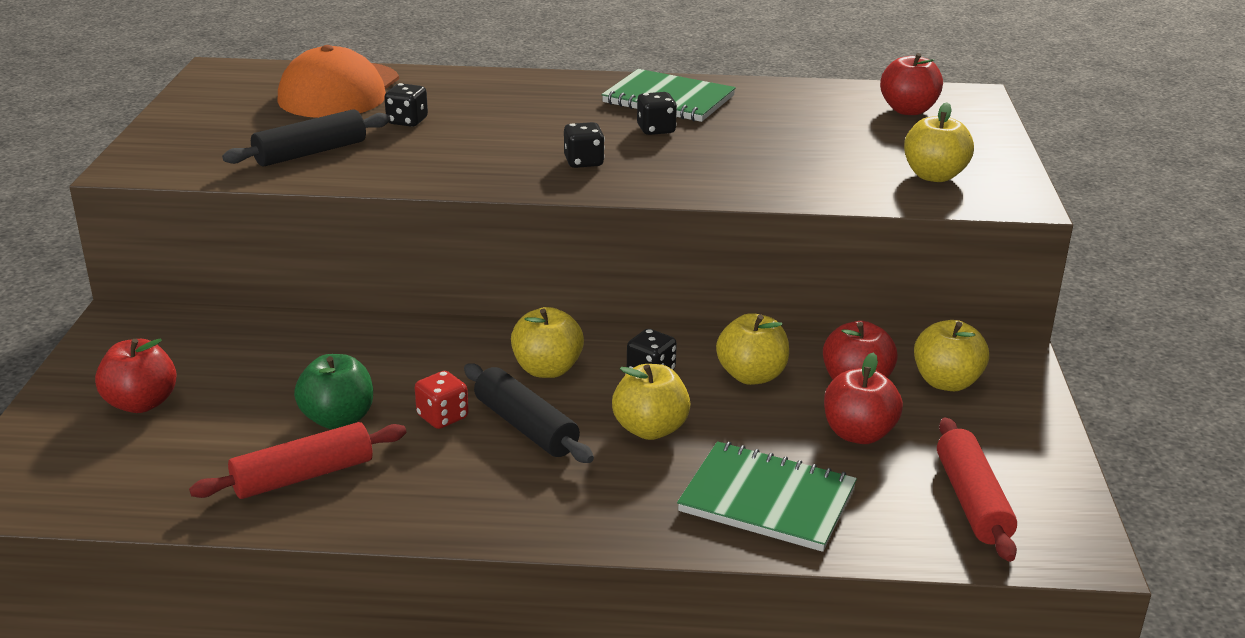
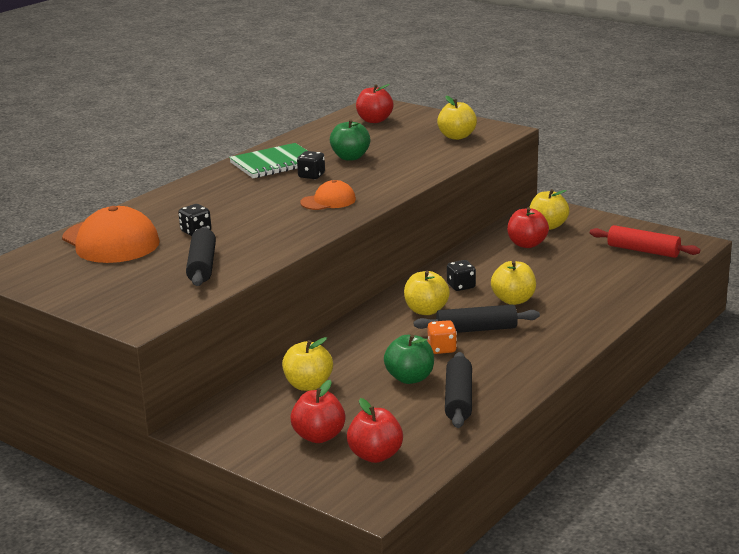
camera: 55 degrees left, 5 degrees down
red rolling pin [189,422,406,499] -> black rolling pin [445,352,472,428]
red dice [415,371,469,429] -> orange dice [428,320,457,354]
black dice [564,122,605,168] -> orange cap [300,180,356,210]
green notebook [677,441,857,552] -> none
yellow apple [716,313,789,385] -> yellow apple moved to [282,337,333,391]
red apple [824,352,903,444] -> red apple moved to [347,398,403,463]
none -> green apple [330,120,370,161]

